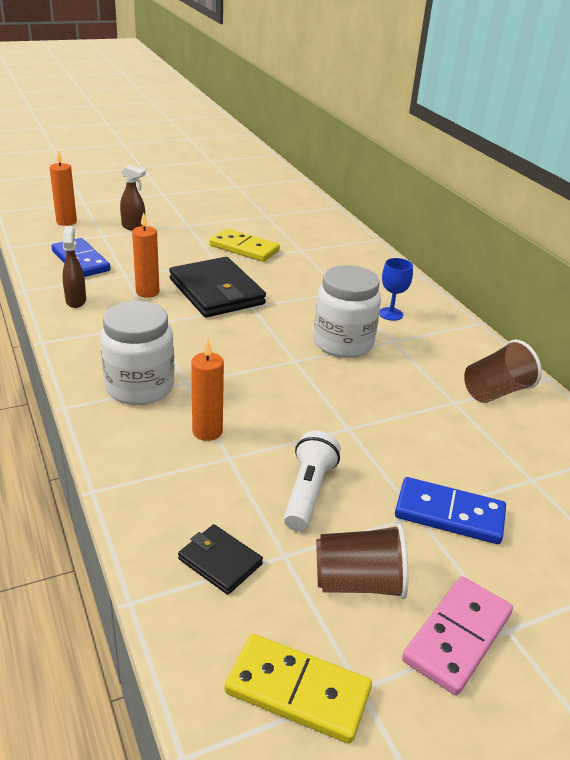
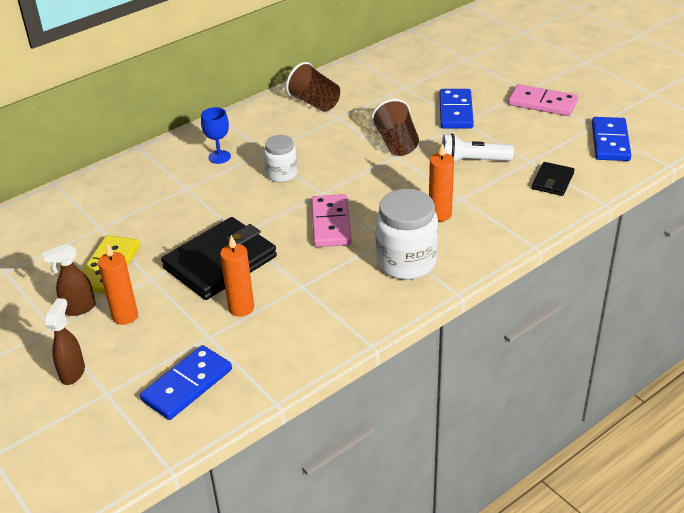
camera: 100 degrees left, 5 degrees up
orange candle [50,150,77,226] -> orange candle moved to [98,243,138,325]
brown spray bottle [63,226,86,308] -> brown spray bottle moved to [42,244,96,316]
yellow domino [225,634,372,744] -> blue domino [592,117,631,161]
white jar [314,265,381,358] -> white jar [264,135,298,182], size x0.59
brown cup [316,524,408,599] -> brown cup moved to [371,99,419,156]
none -> pink domino [311,194,352,247]

